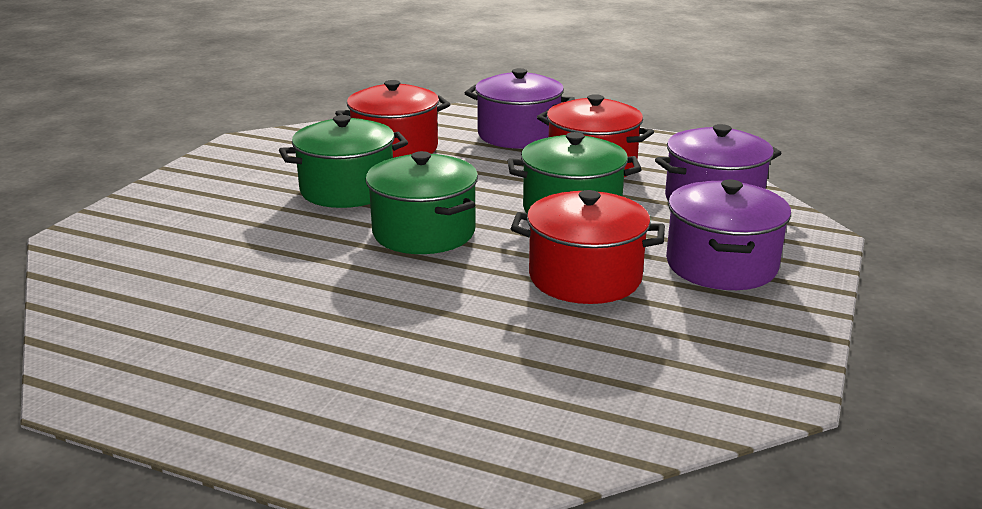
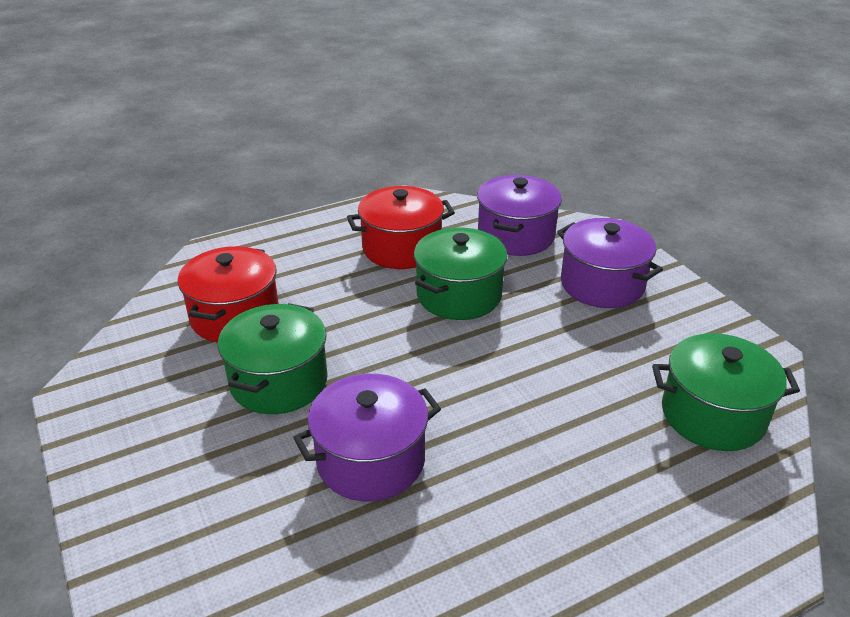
camera: 50 degrees left, 10 degrees up
green pot [366,151,478,254] -> green pot moved to [652,333,800,451]
purple pot [465,68,575,149] -> purple pot moved to [293,374,441,501]
red pot [511,190,665,304] -> none

